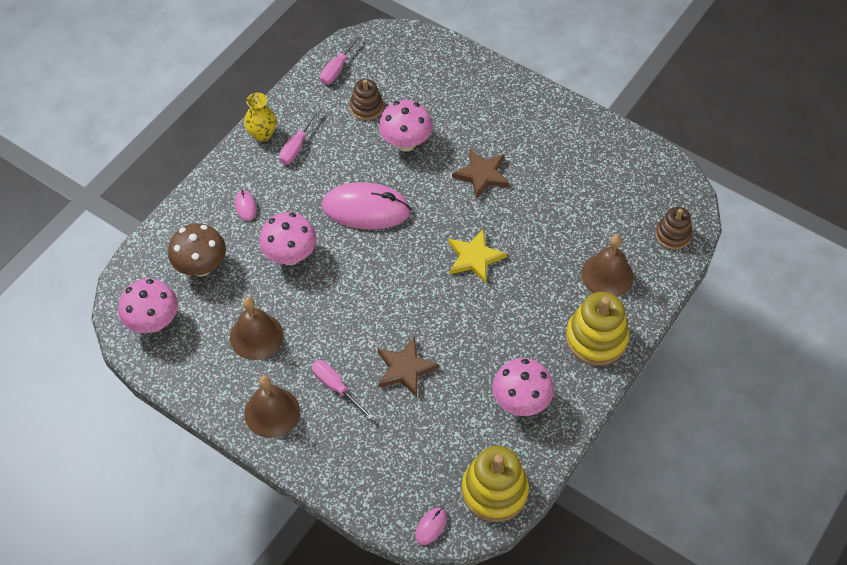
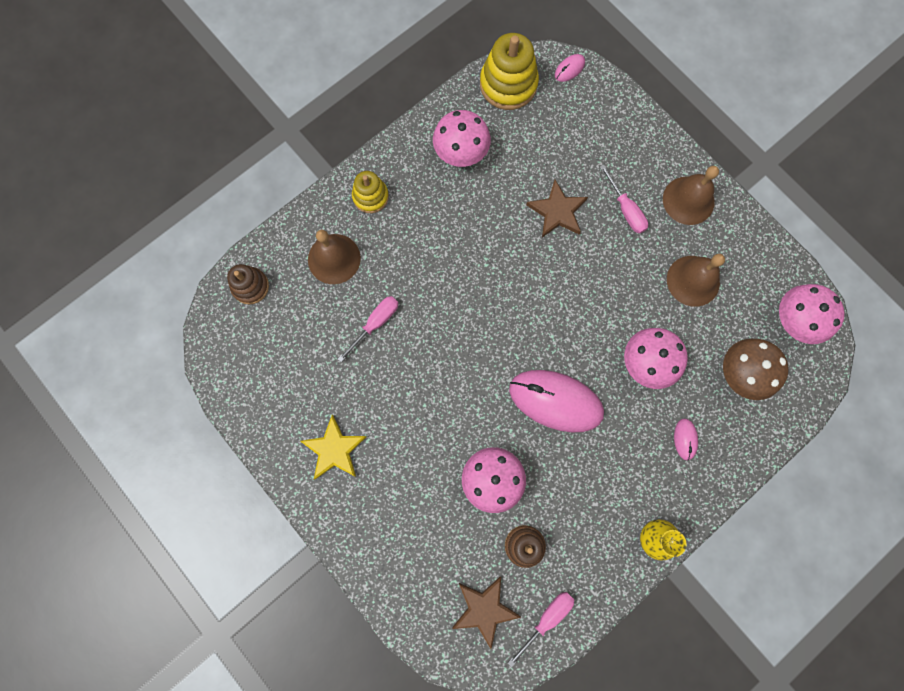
camera: 165 degrees left, 20 degrees up
pink screwdriver [279,108,321,164] -> pink screwdriver moved to [338,296,398,362]
yellow star [448,229,507,283] -> yellow star moved to [301,415,367,480]
brown star [452,148,510,199] -> brown star moved to [452,576,521,649]
yellow stacking toy [566,292,629,365] -> yellow stacking toy [352,171,389,213], size x0.60

